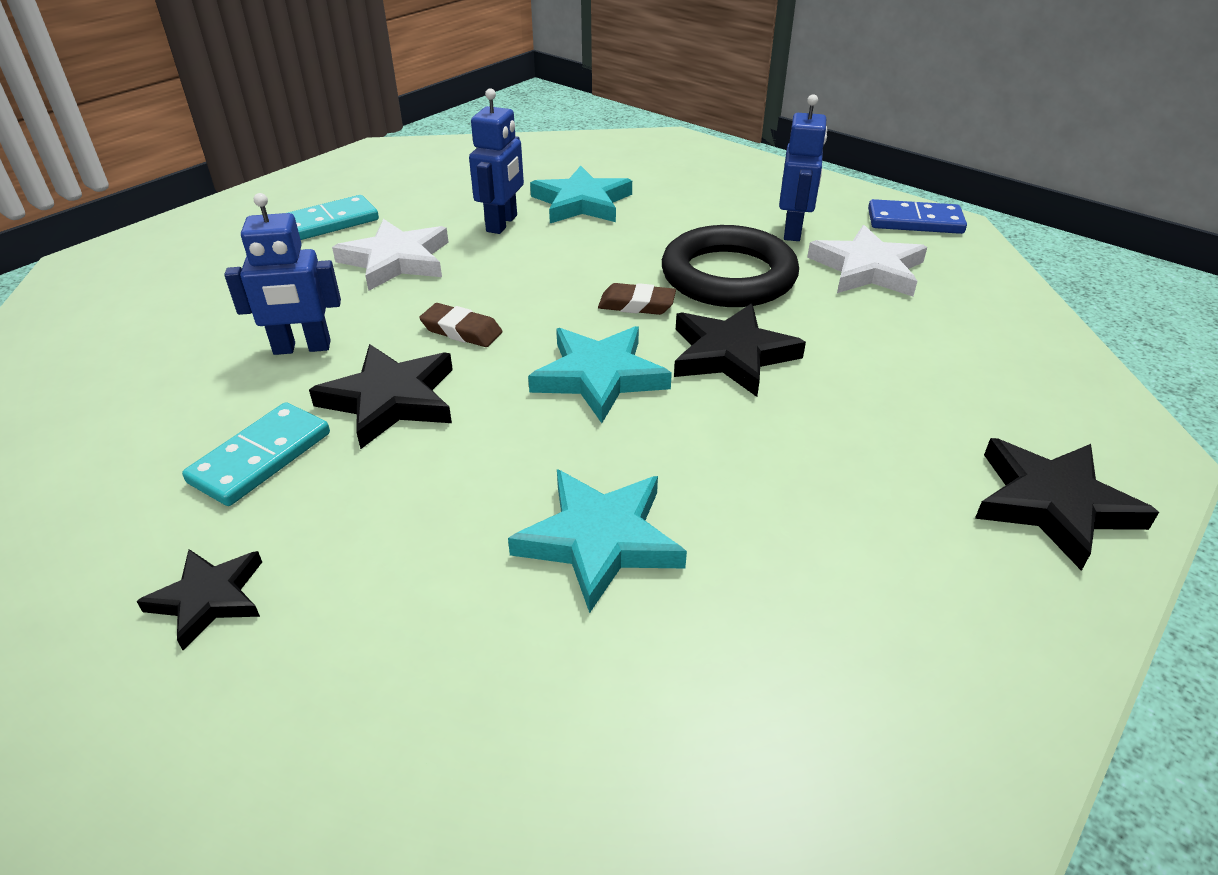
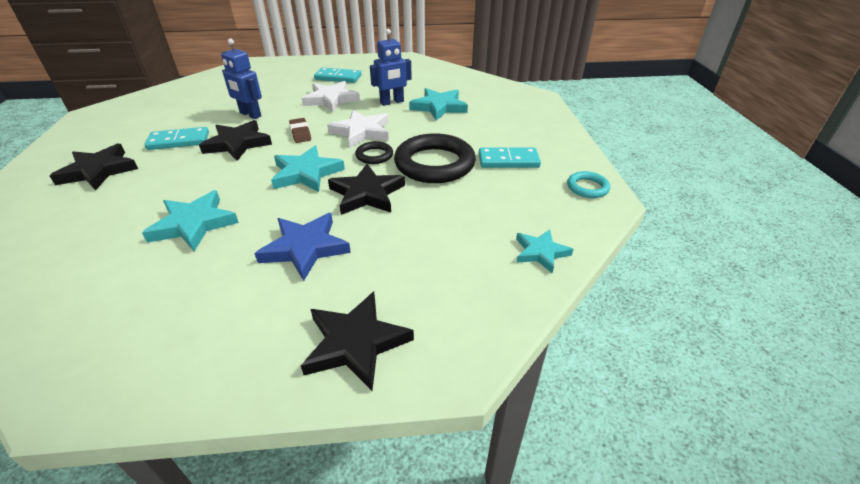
camera: 45 degrees right, 0 degrees up
black star [136,549,262,650] -> black star [50,143,138,190], size x1.57
brown eraser [598,283,676,315] -> black ring [355,141,393,164]
blue robot [779,94,827,241] -> turquoise domino [479,147,541,168]
white star [807,225,927,296] -> white star moved to [327,110,389,147]
blue domino [868,199,967,234] -> turquoise ring [567,171,610,198]
none -> blue star [254,213,351,281]
none -> turquoise star [516,229,573,273]

